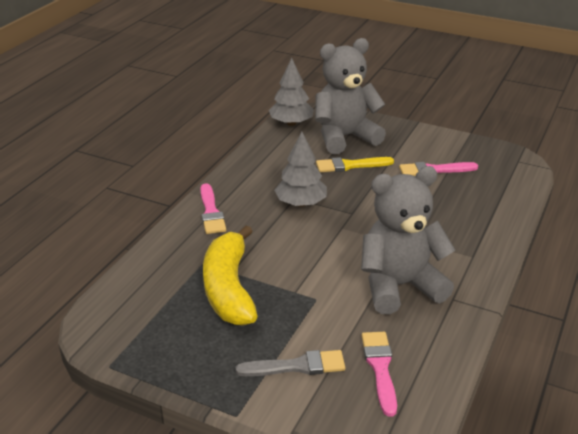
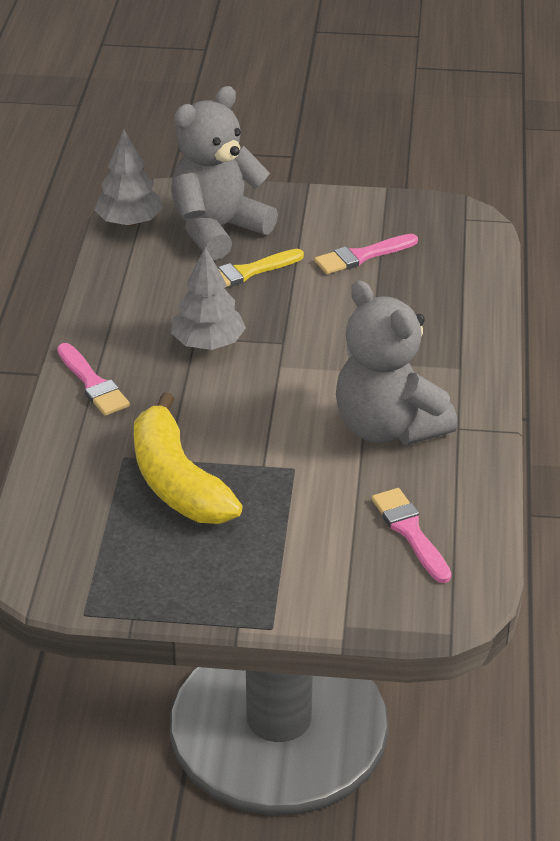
camera: 20 degrees left, 5 degrees up
grey brush [236,350,345,376] -> none
grey teddy bear [361,166,455,314] -> grey teddy bear turned 90 degrees counterclockwise [336,280,458,445]

